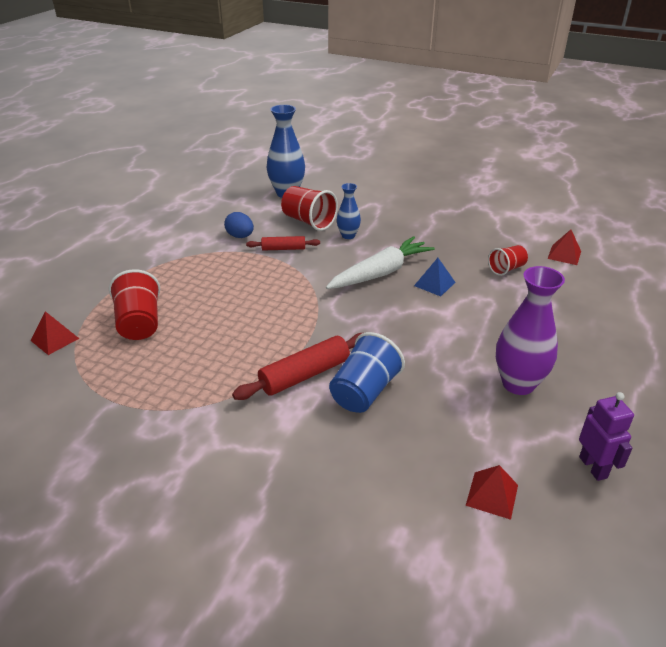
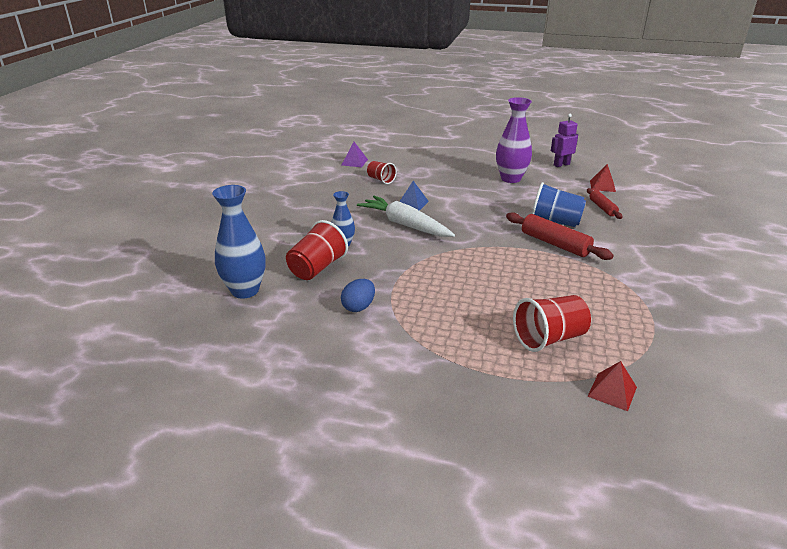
camera: 100 degrees left, 5 degrees down
red rolling pin [246,236,320,251] -> red rolling pin moved to [587,188,622,219]
red pyramid [547,230,581,265] -> purple pyramid [342,142,368,167]

